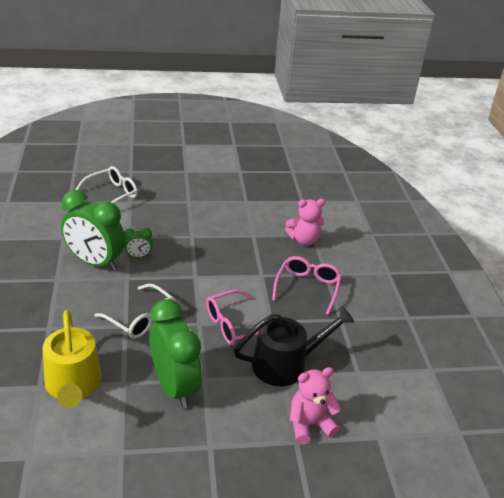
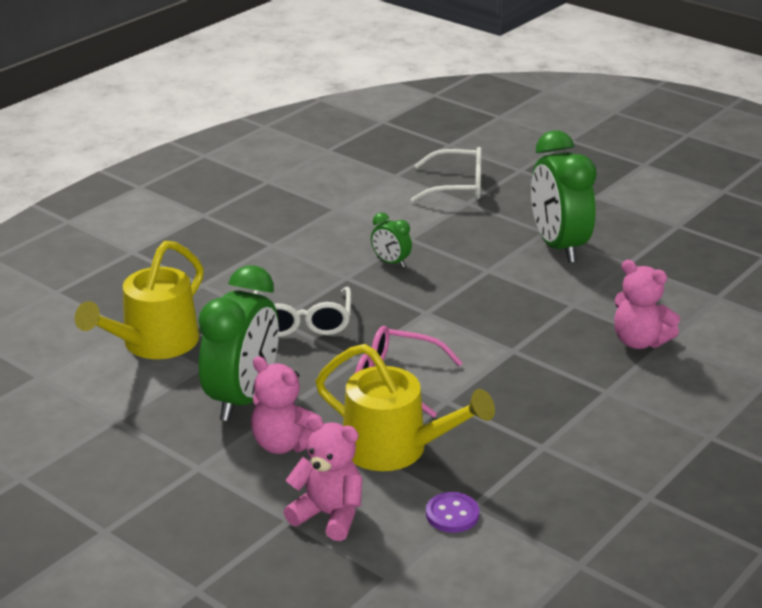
camera: 50 degrees right, 5 degrees down
green clock [61,190,125,271] -> green clock moved to [531,130,597,263]
black watering can [234,306,355,386] -> yellow watering can [315,344,495,471]
pink glasses [272,256,342,315] -> none
none -> pink teddy bear [251,356,322,454]
none -> purple button [426,492,479,533]

